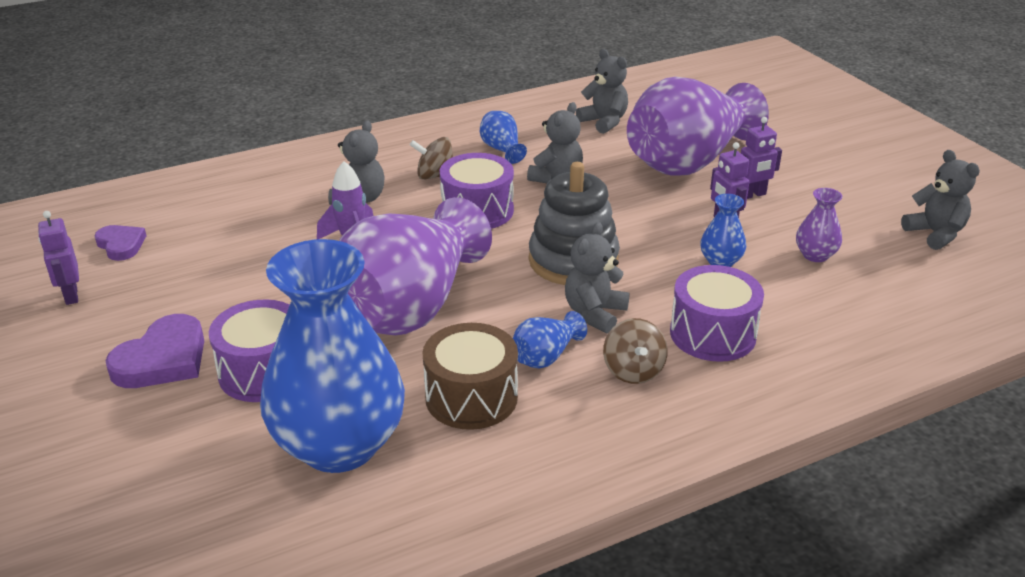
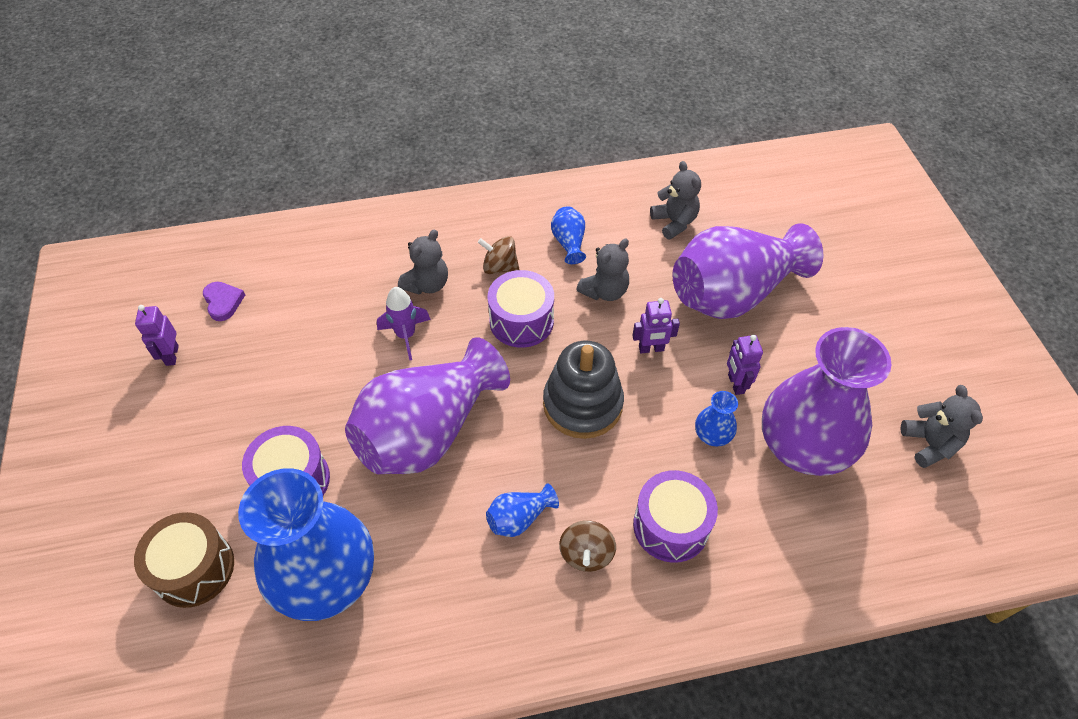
camera: 15 degrees right, 20 degrees up
purple heart [105,314,204,388] -> none
brown drum [422,323,518,430] -> brown drum moved to [134,512,234,608]
grey teddy bear [565,222,630,334] -> none
purple robot [741,117,782,199] -> purple robot moved to [632,298,680,353]
purple vase [796,188,843,262] -> purple vase [762,327,892,476], size x2.46

